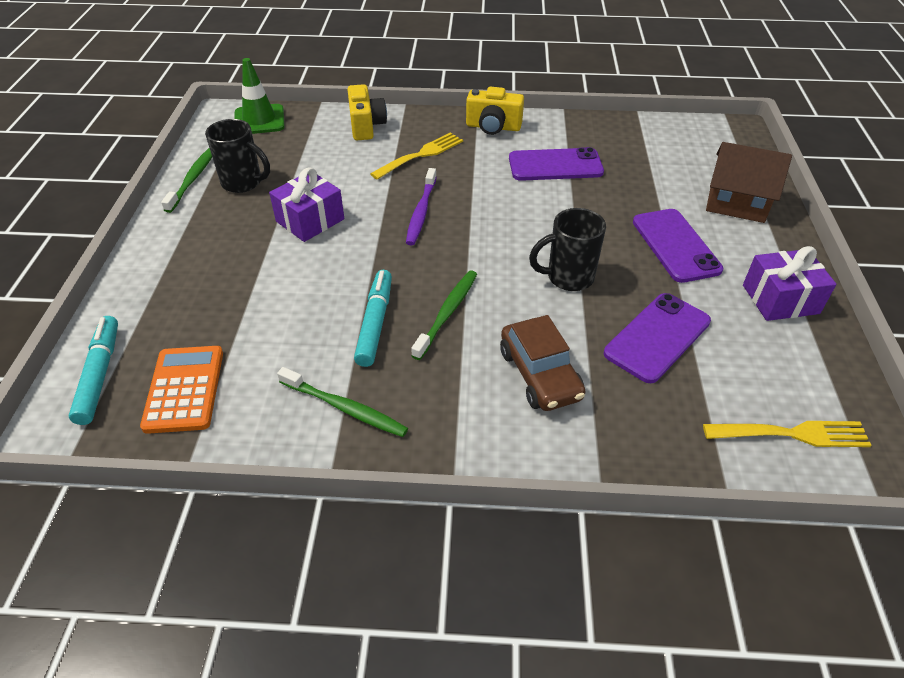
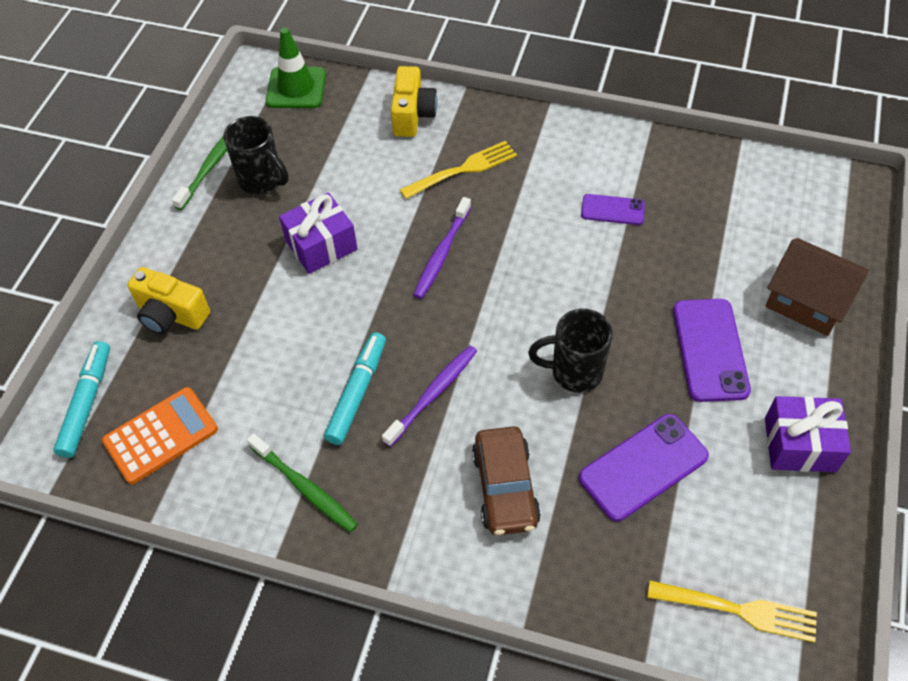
camera: 15 degrees right, 10 degrees up
orange calculator [140,346,223,434] -> orange calculator turned 45 degrees clockwise [102,387,218,484]
green toothbrush [411,270,477,360] -> purple toothbrush [382,346,477,447]
yellow camera [466,87,524,135] -> yellow camera moved to [127,267,210,334]
purple phone [509,147,604,181] -> purple phone [581,194,645,225], size x0.58

